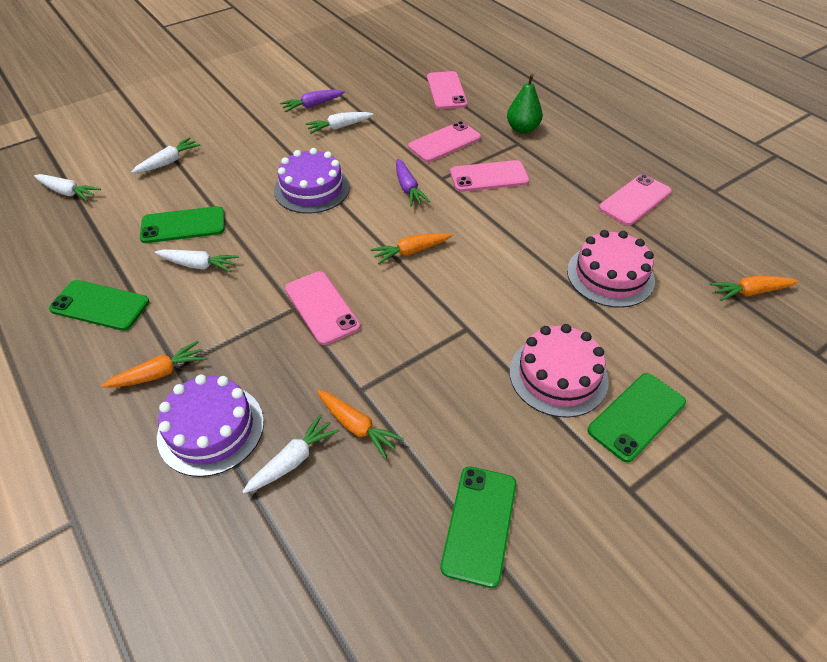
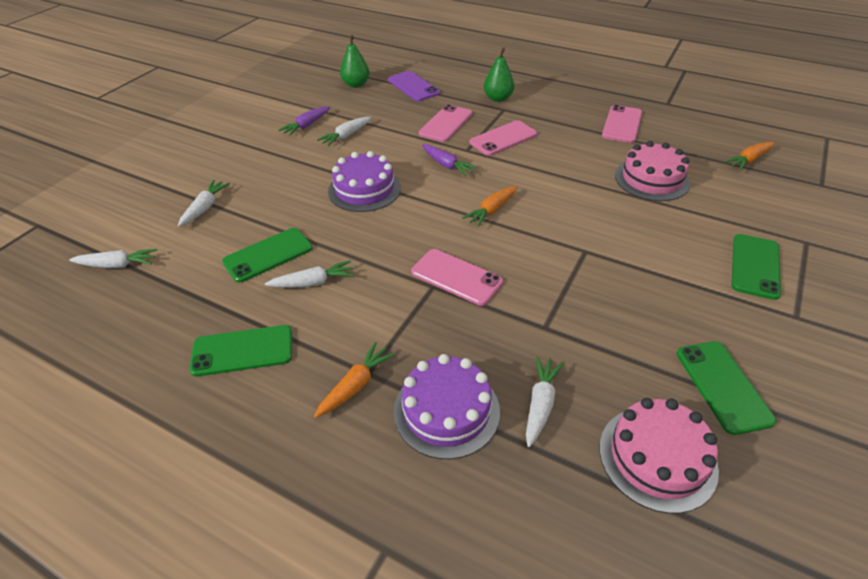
camera: 25 degrees left, 5 degrees down
orange carrot [317,390,404,459] -> none
pink phone [427,71,468,109] -> purple phone [388,71,440,101]
pink cake [509,324,609,418] -> pink cake moved to [600,398,719,514]
none -> green pear [340,35,370,88]

